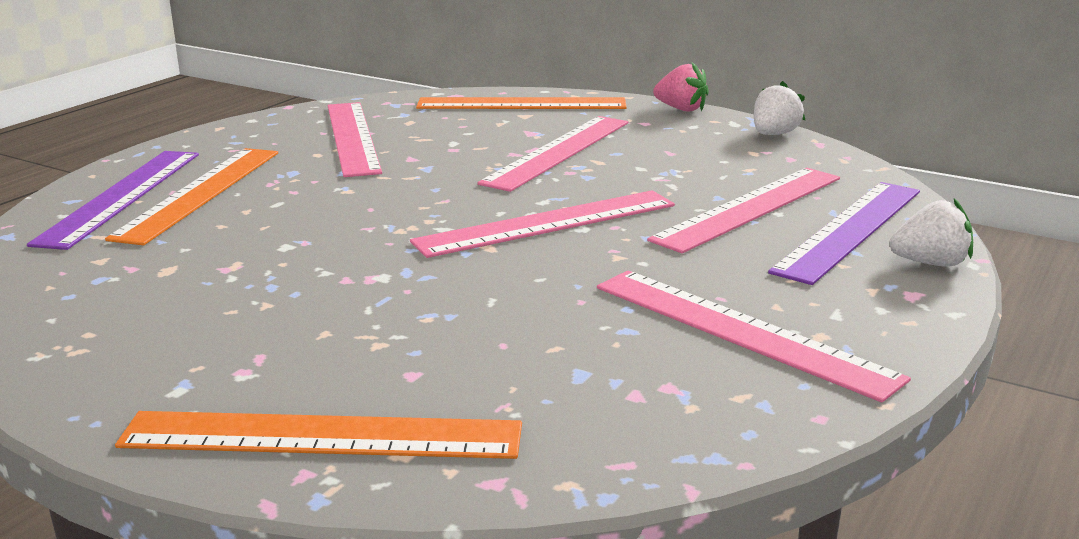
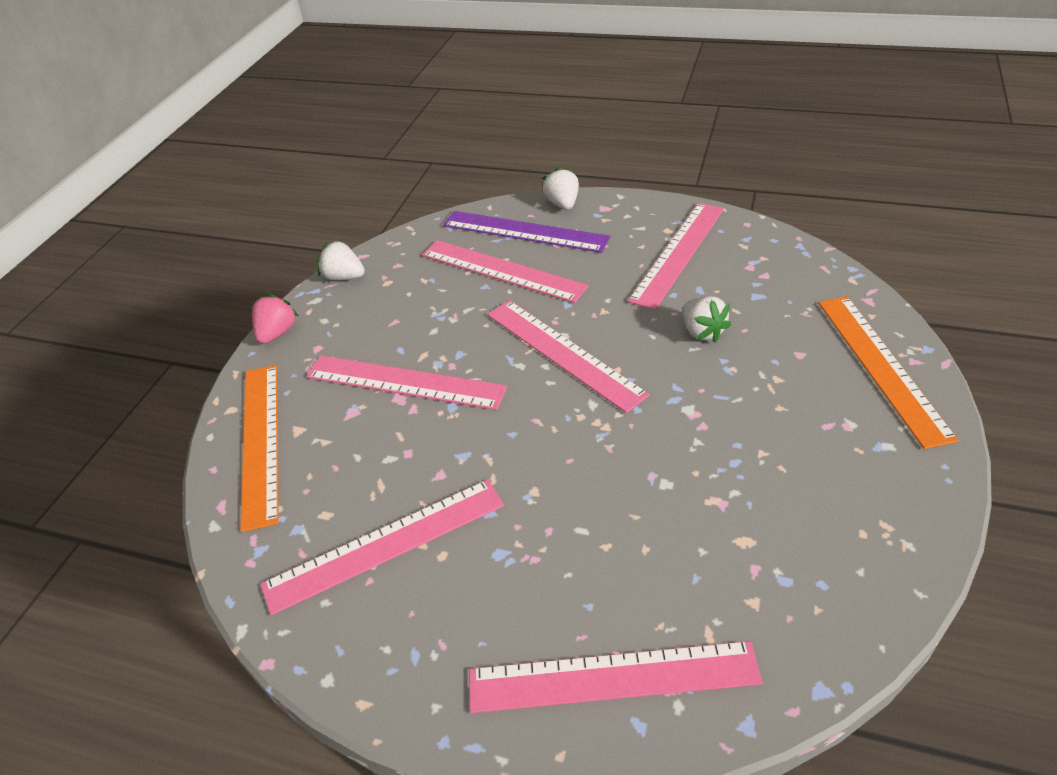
camera: 100 degrees left, 20 degrees up
purple ruler [27,151,199,250] -> pink ruler [469,641,763,713]
orange ruler [105,148,278,245] -> none
none -> white strawberry [683,296,731,343]

